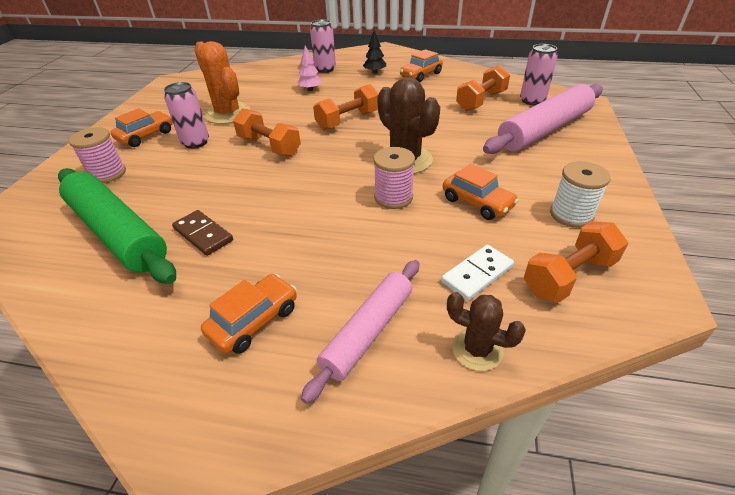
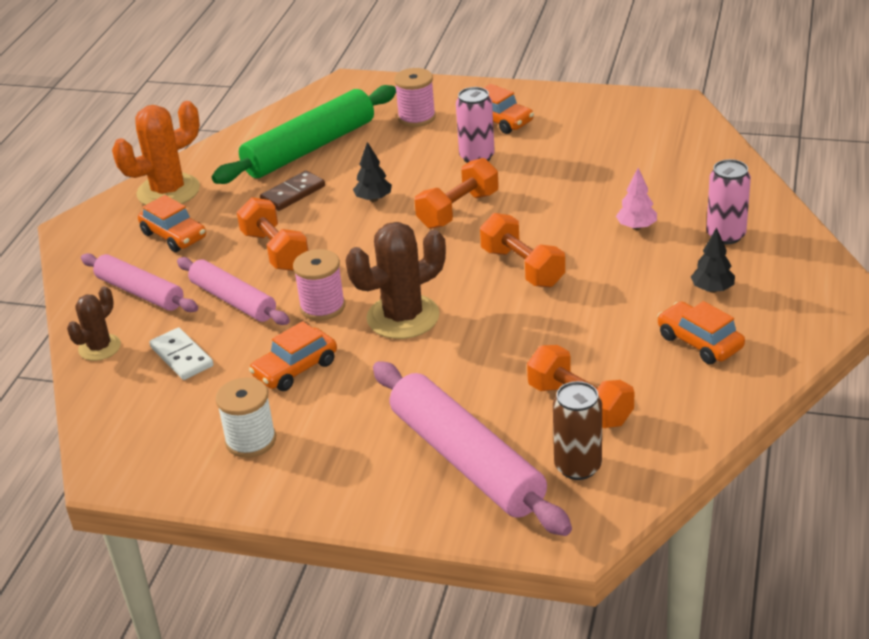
camera: 95 degrees right, 5 degrees down
orange cactus [194,41,251,124] -> orange cactus moved to [112,101,200,205]
pink can [520,44,558,105] -> brown can [553,381,602,480]
orange dumbbell [524,221,628,302] -> orange dumbbell moved to [237,197,308,271]
none -> pink rolling pin [177,257,290,325]
none -> black tree [353,142,392,202]

